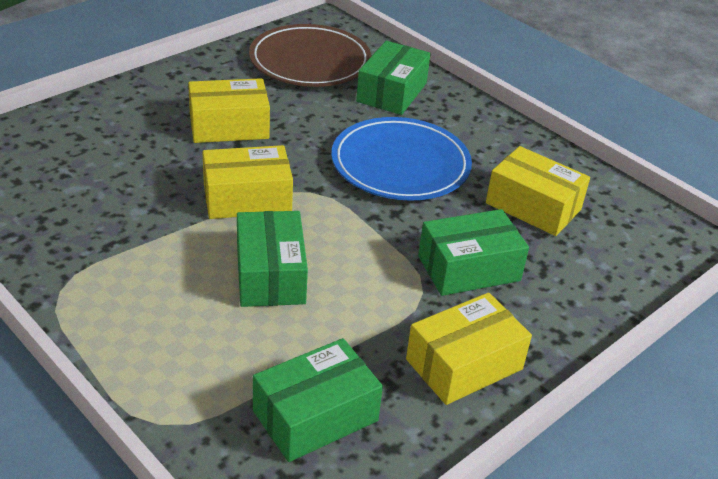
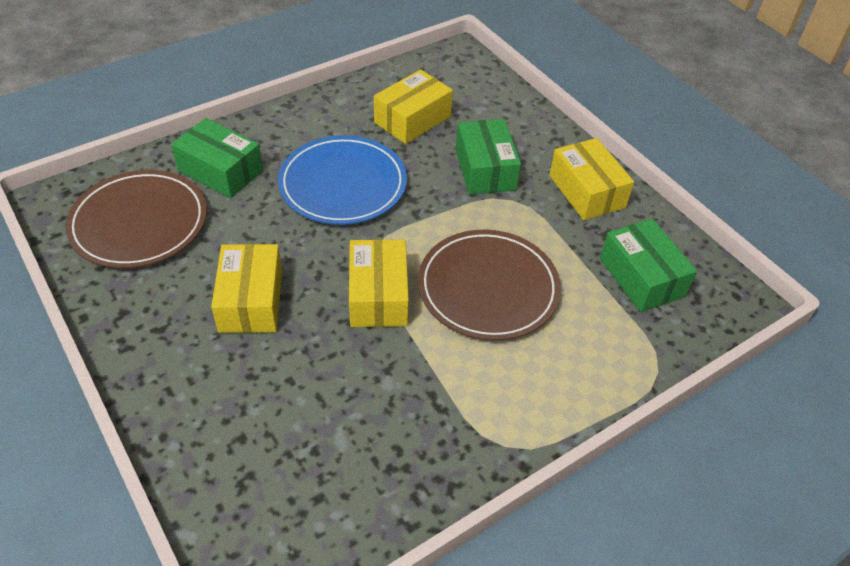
camera: 80 degrees left, 10 degrees up
green box [237,211,308,307] -> brown plate [418,230,561,340]

